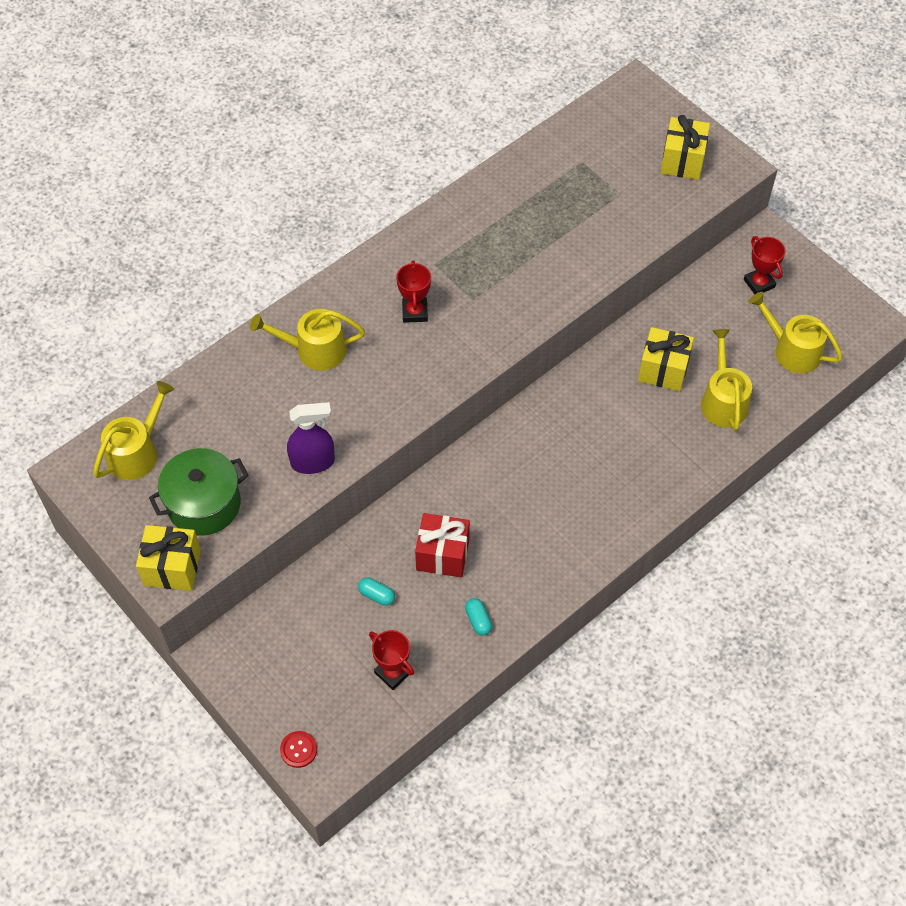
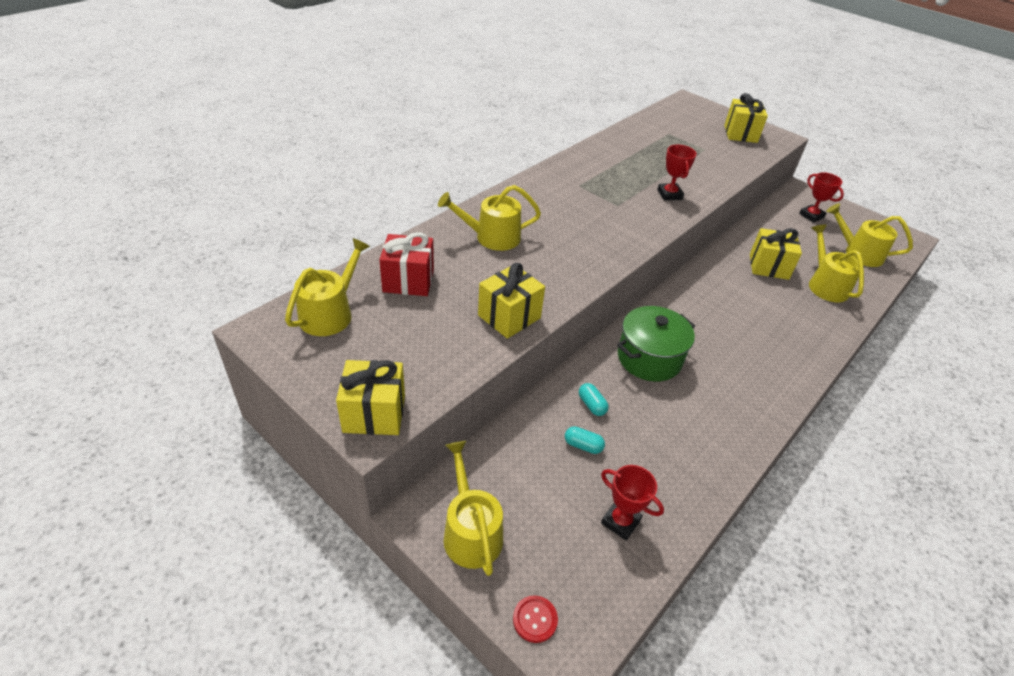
camera: 10 degrees left, 15 degrees down
green pot [149,448,249,536] -> green pot moved to [617,306,695,382]
purple spray bottle [287,402,335,474] -> yellow gift [478,263,545,339]
red trophy [396,260,431,323] -> red trophy moved to [657,145,697,200]
red gift [415,513,470,577] -> red gift moved to [379,232,434,296]
turquoise capsule [465,598,492,635] -> turquoise capsule moved to [579,383,609,416]
none -> yellow watering can [444,441,503,576]

